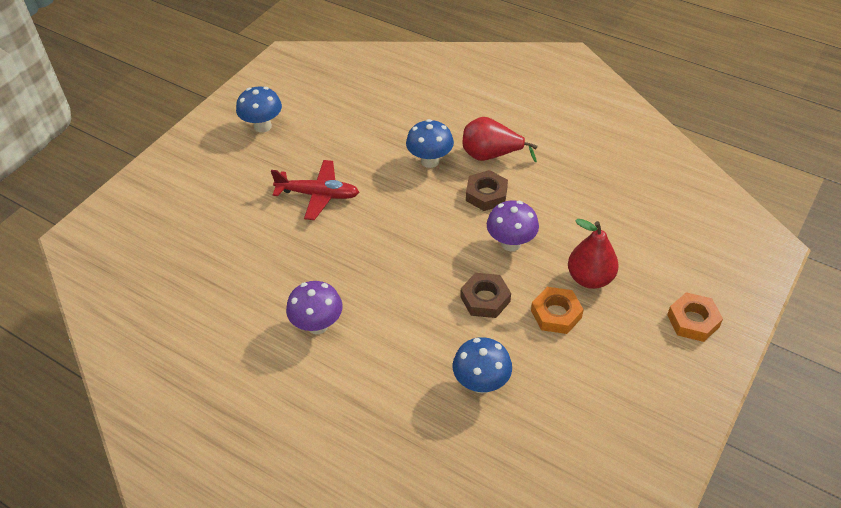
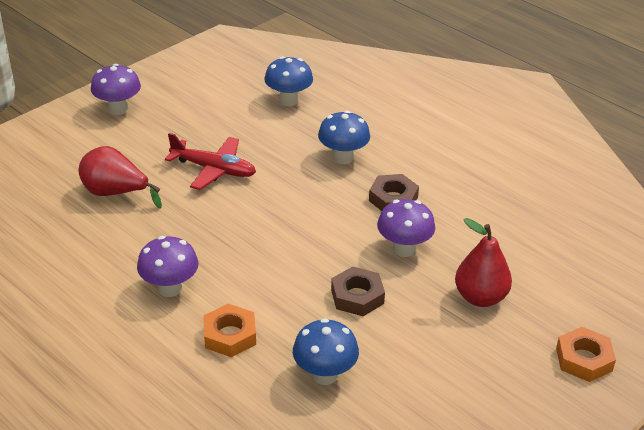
camera: 10 degrees right, 10 degrees down
blue mushroom [236,87,282,132] -> blue mushroom moved to [264,56,313,106]
red pear [463,117,538,162] -> red pear moved to [78,146,162,209]
orange nut [531,287,584,334] -> orange nut moved to [203,304,256,357]
none -> purple mushroom [91,64,141,115]

